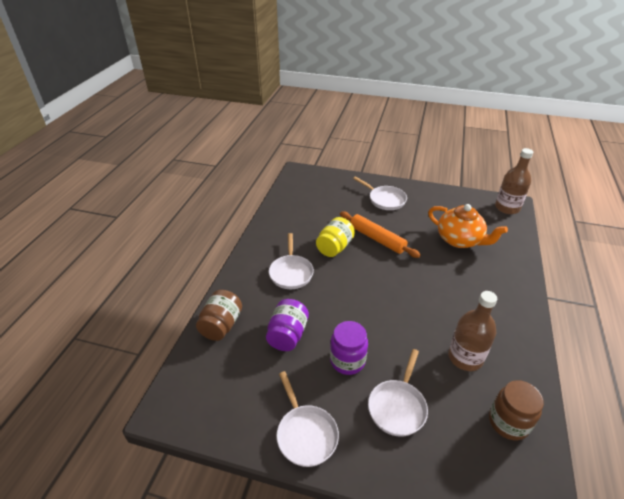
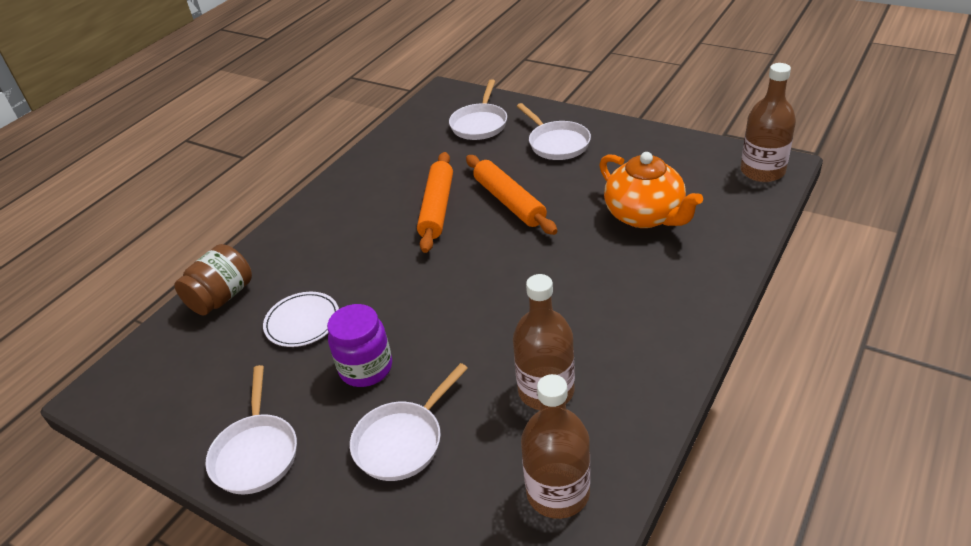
camera: 20 degrees right, 0 degrees up
purple jar [266,299,309,351] -> white plate [263,292,339,347]
white pan [269,233,314,289] -> white pan moved to [449,79,507,140]
yellow jar [316,217,355,257] -> orange rolling pin [417,152,453,253]
brown jar [489,380,544,440] -> brown bottle [521,374,590,519]

